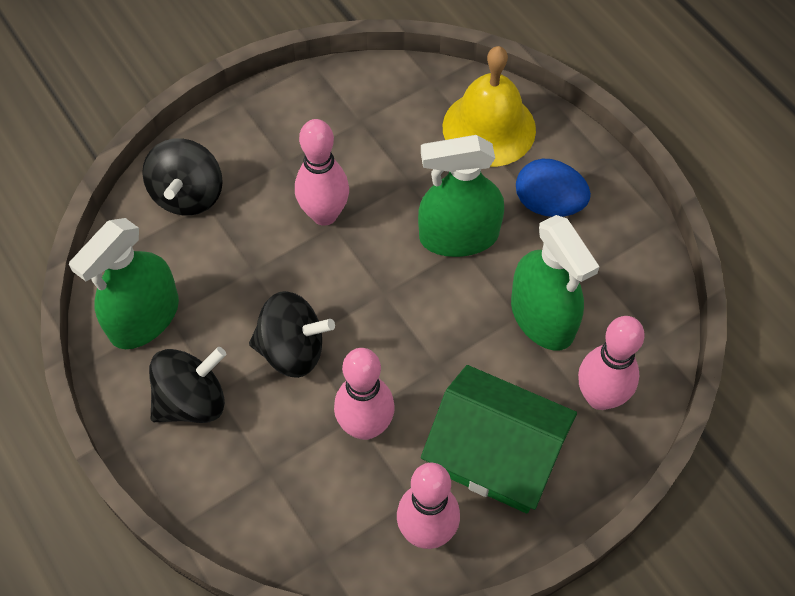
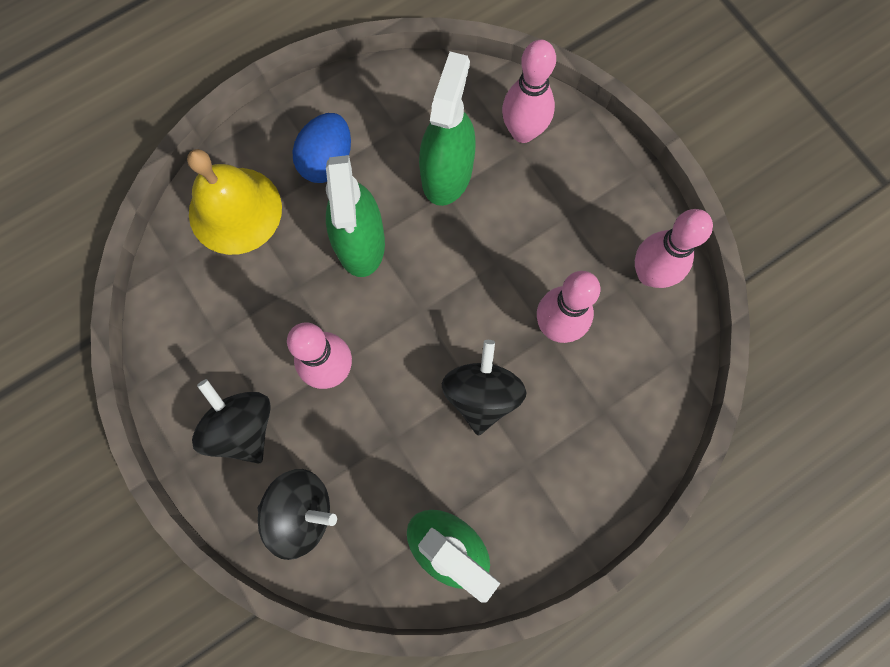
camera: 90 degrees left, 15 degrees up
black spinning top [149,347,226,423] -> black spinning top moved to [192,379,271,464]
green house [421,365,577,514] -> none
green spray bottle [511,215,599,351] -> green spray bottle turned 45 degrees counterclockwise [419,51,476,206]

